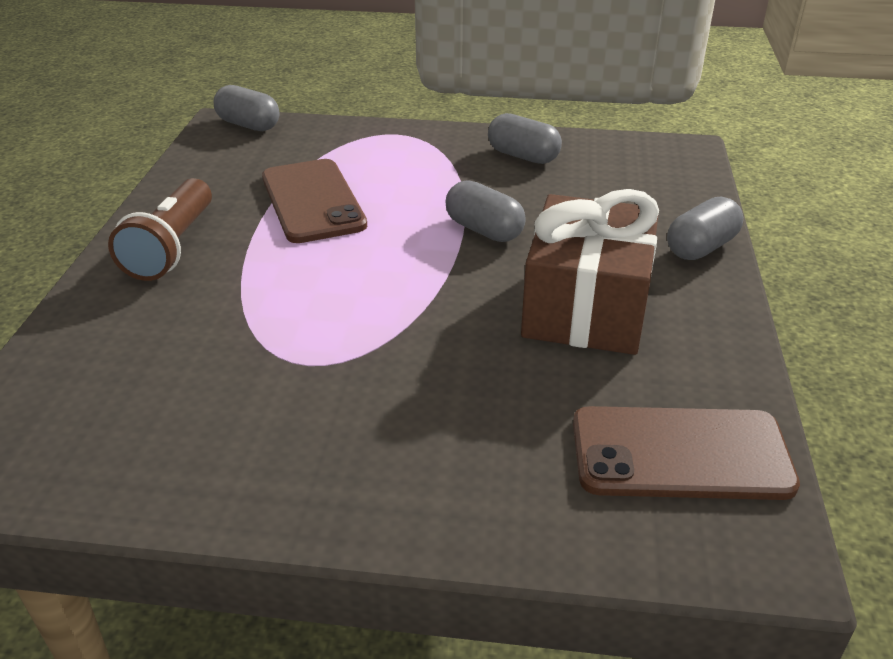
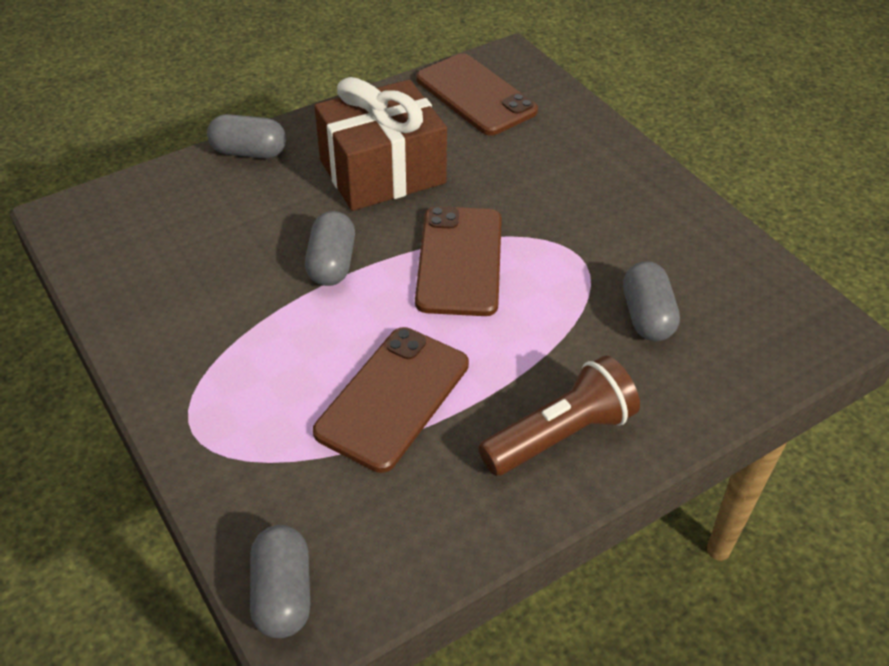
camera: 130 degrees left, 10 degrees up
grey capsule [488,113,562,164] -> grey capsule moved to [623,261,680,341]
none -> brown phone [415,206,502,316]

